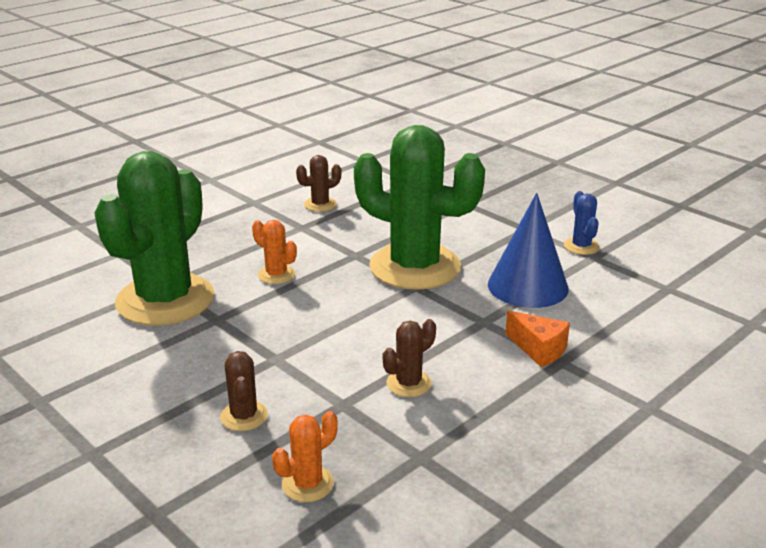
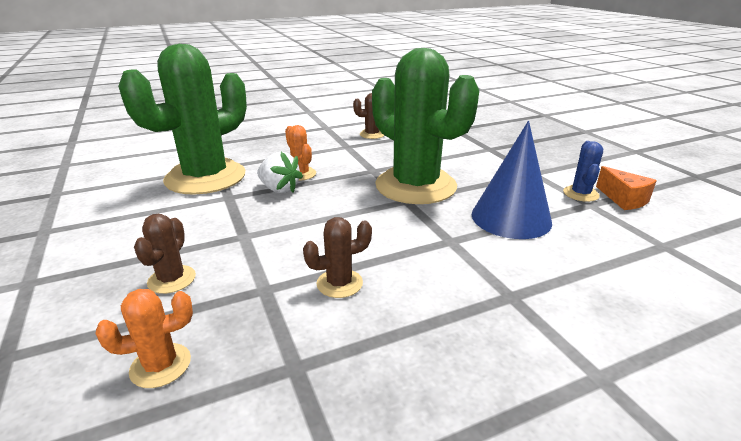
camera: 20 degrees right, 0 degrees up
orange cheese [505,310,570,367] -> orange cheese moved to [596,166,657,210]
none -> white strawberry [257,152,303,193]

